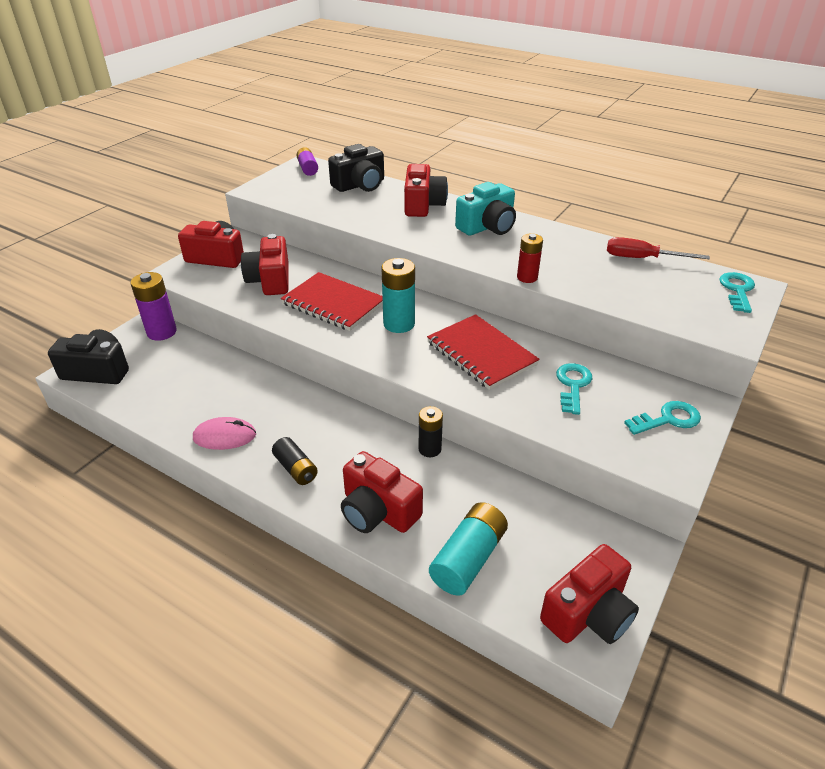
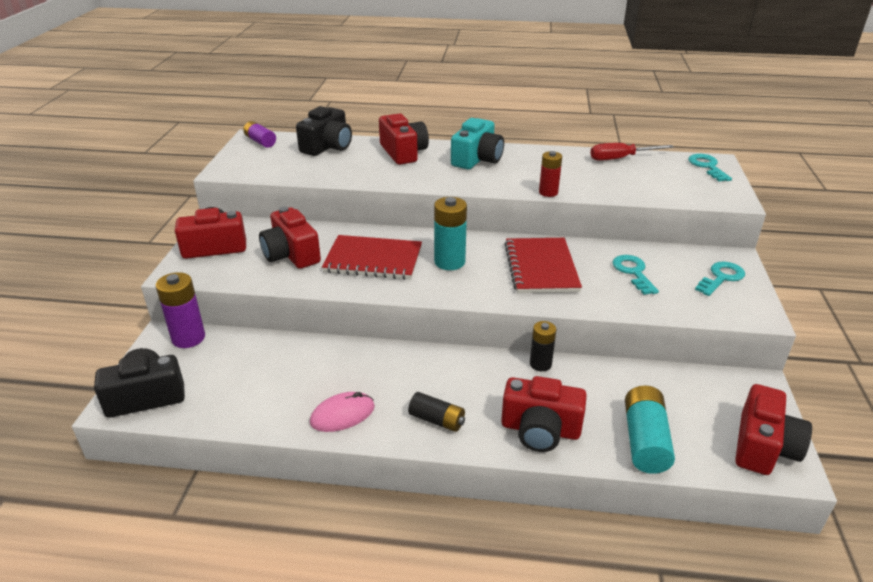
camera: 25 degrees left, 5 degrees down
red notebook [427,314,540,390] -> red notebook turned 60 degrees clockwise [504,238,582,293]

